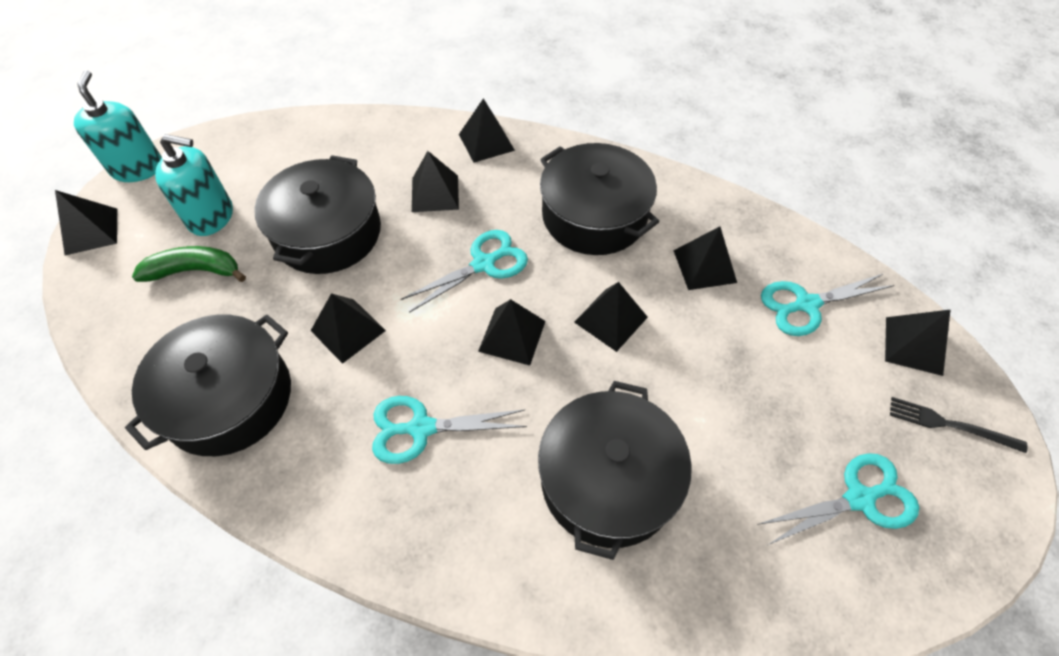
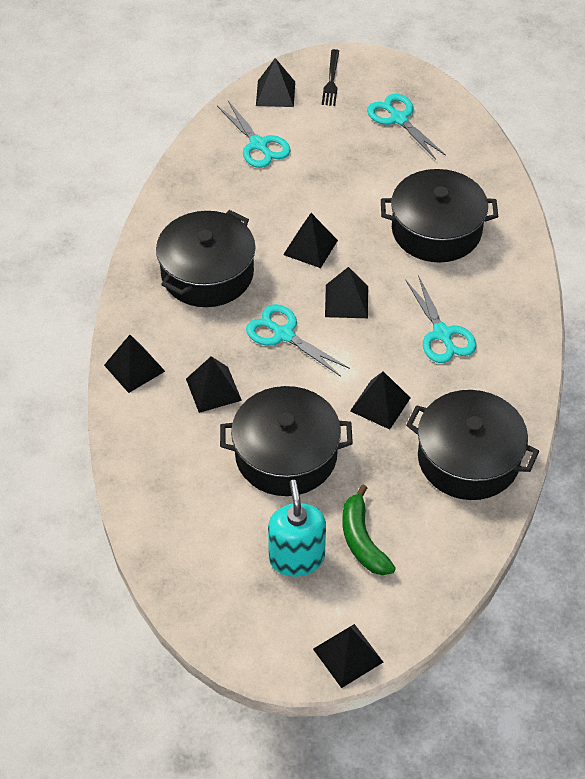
camera: 105 degrees left, 5 degrees down
turquoise soap dispenser [74,70,162,182] -> none
black pyramid [674,227,737,290] -> none

